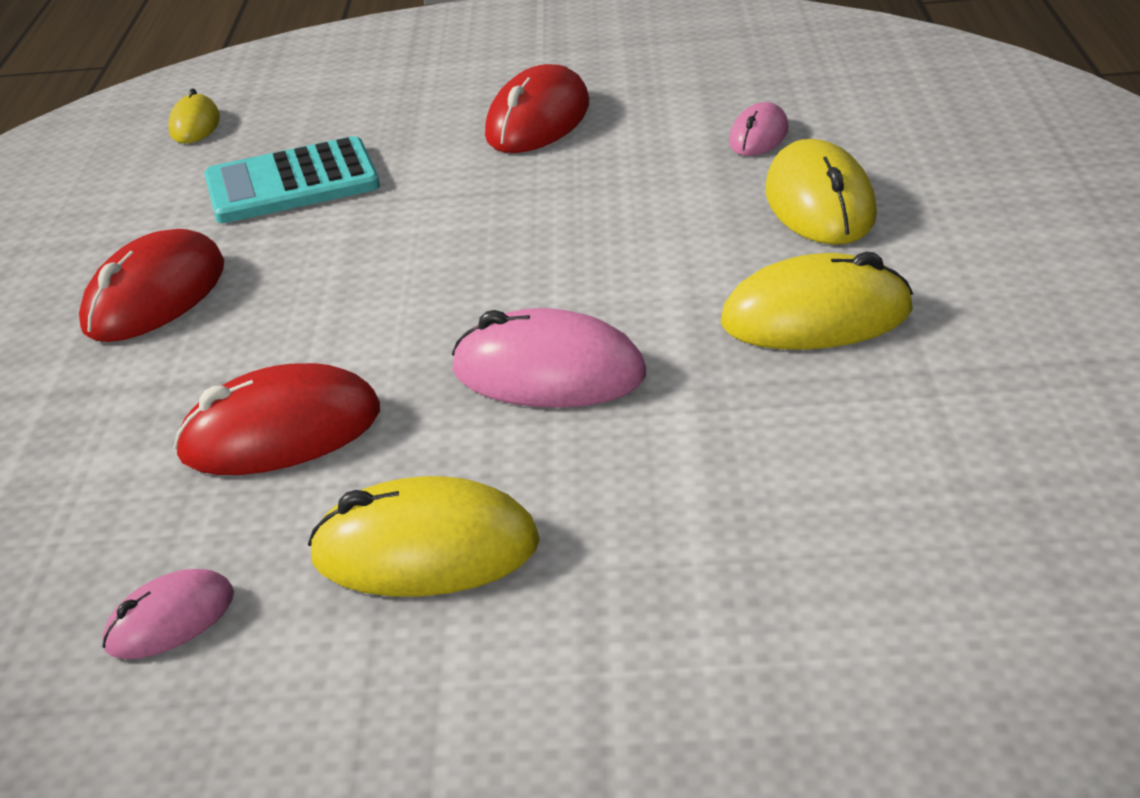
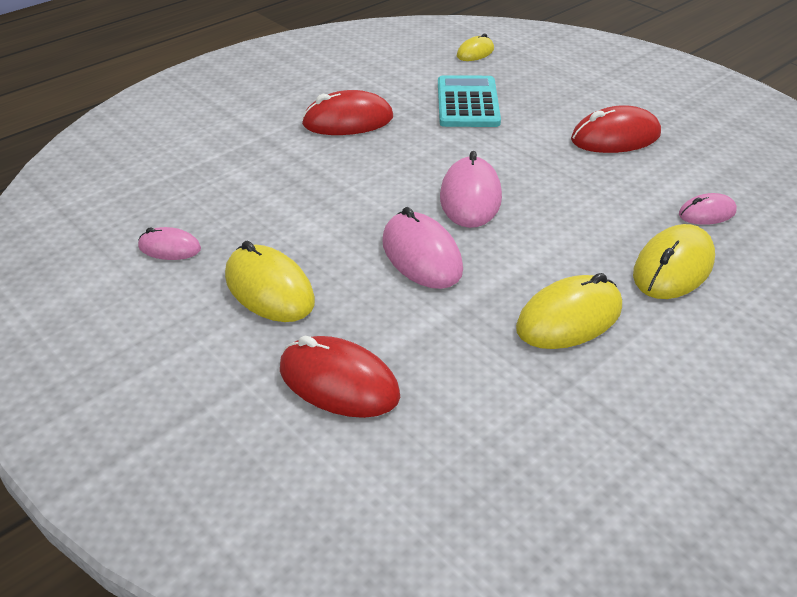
camera: 45 degrees right, 5 degrees up
red mouse [174,363,380,475] -> red mouse moved to [280,335,400,418]
turquoise calculator [204,136,380,223] -> turquoise calculator turned 60 degrees clockwise [438,75,501,127]
yellow mouse [721,252,913,350] -> yellow mouse turned 75 degrees counterclockwise [516,273,622,349]
none -> pink mouse [440,151,502,228]

